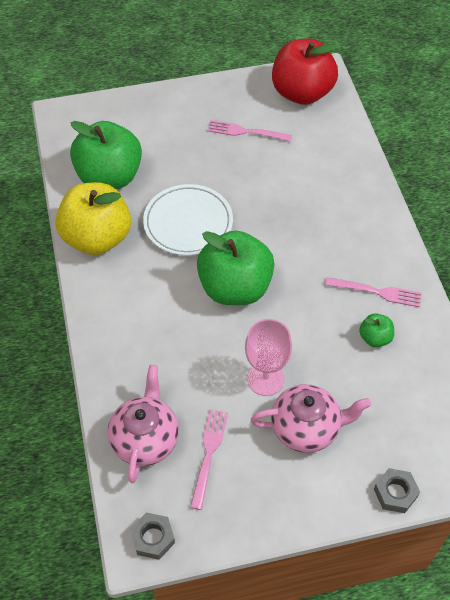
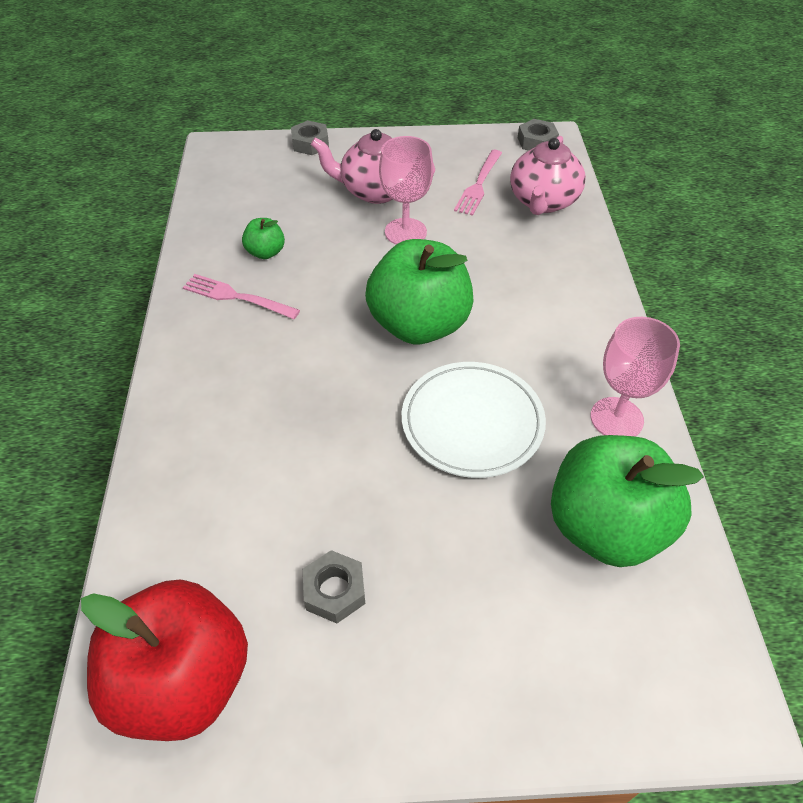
camera: 170 degrees left, 5 degrees down
yellow apple [55,182,131,255] -> pink goblet [591,317,680,436]
pink fork [208,120,292,142] -> grey nut [303,550,365,623]

